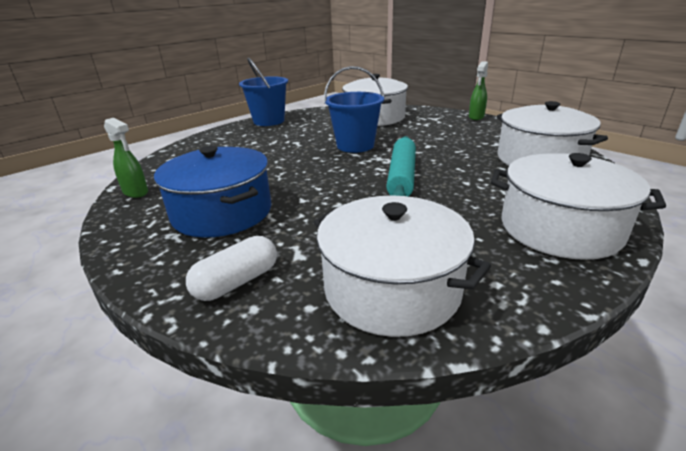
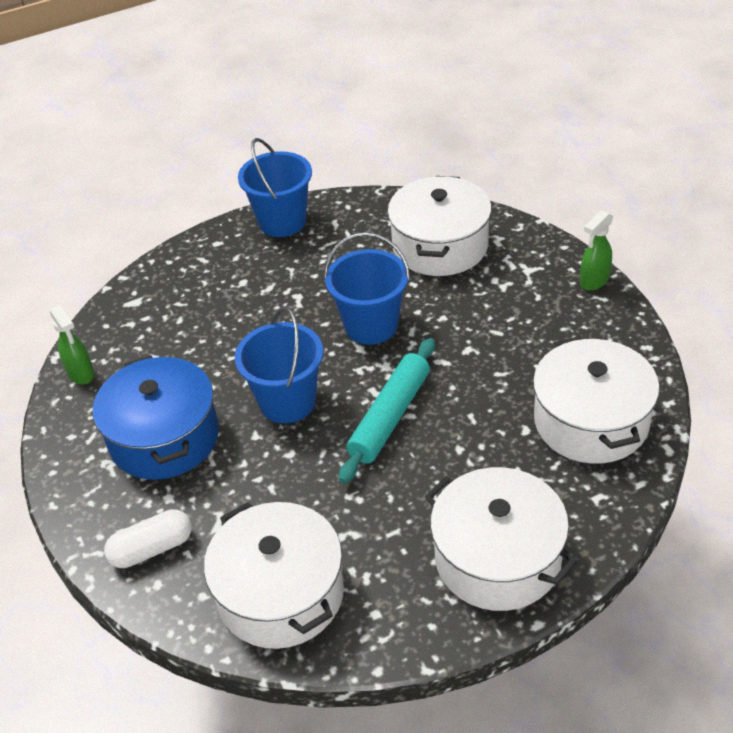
camera: 20 degrees right, 15 degrees up
none -> blue bucket [235,307,323,423]

